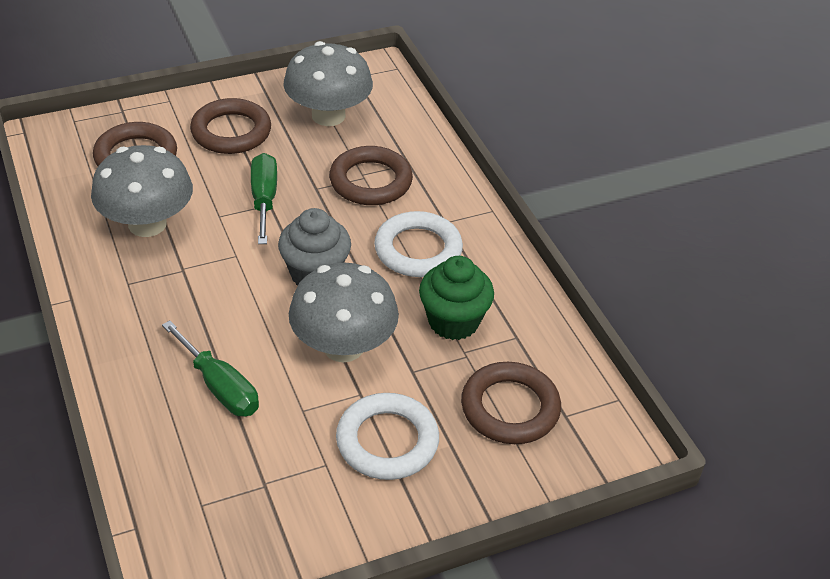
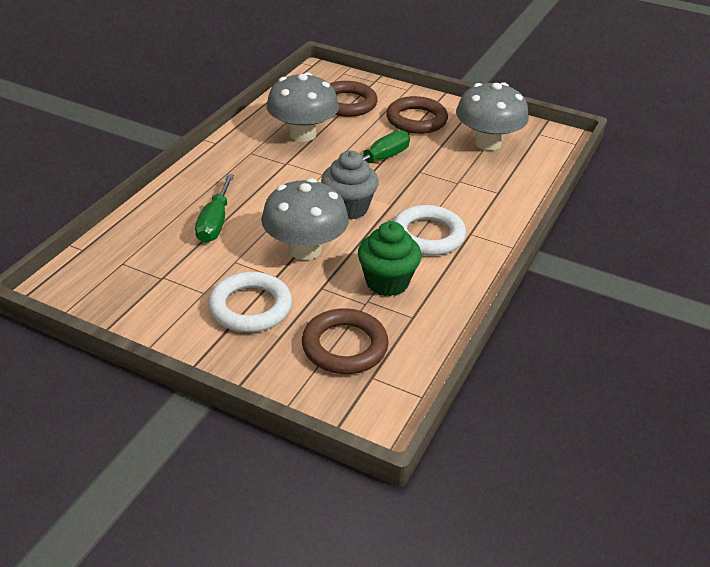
camera: 50 degrees right, 5 degrees down
brown ring [329,146,413,205] -> none

